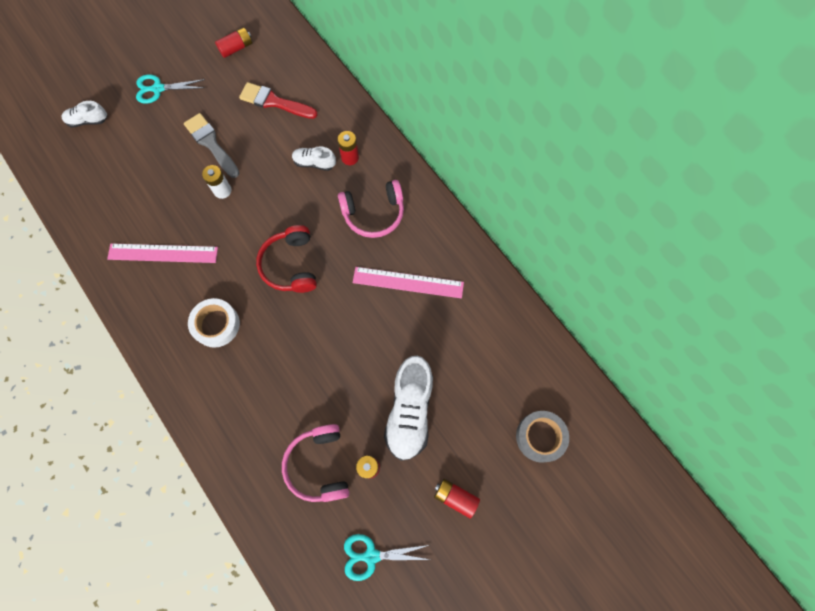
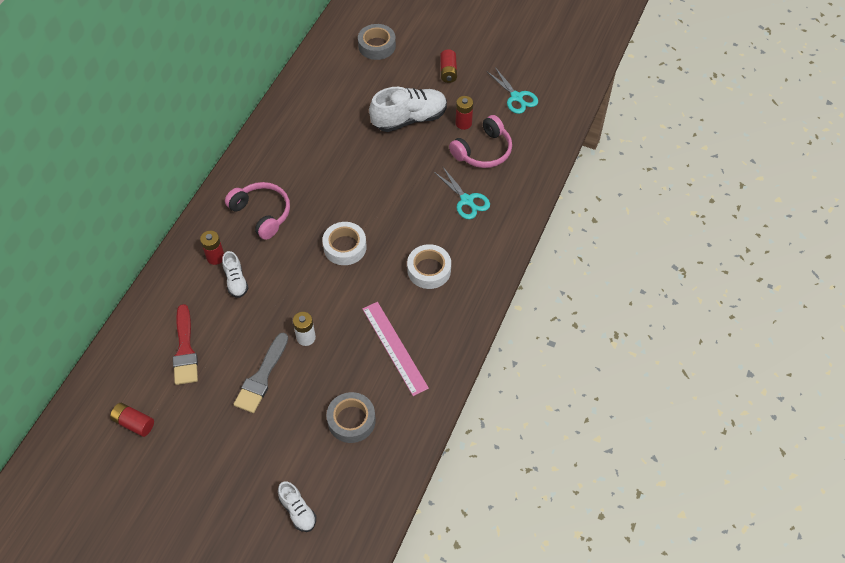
camera: 120 degrees left, 15 degrees down
turquoise scissors [136,74,205,104] -> turquoise scissors moved to [434,166,490,219]
red headphones [256,225,317,293] -> white tape [322,222,367,265]
pink ruler [353,267,464,299] -> none
none -> grey tape [327,392,376,443]

